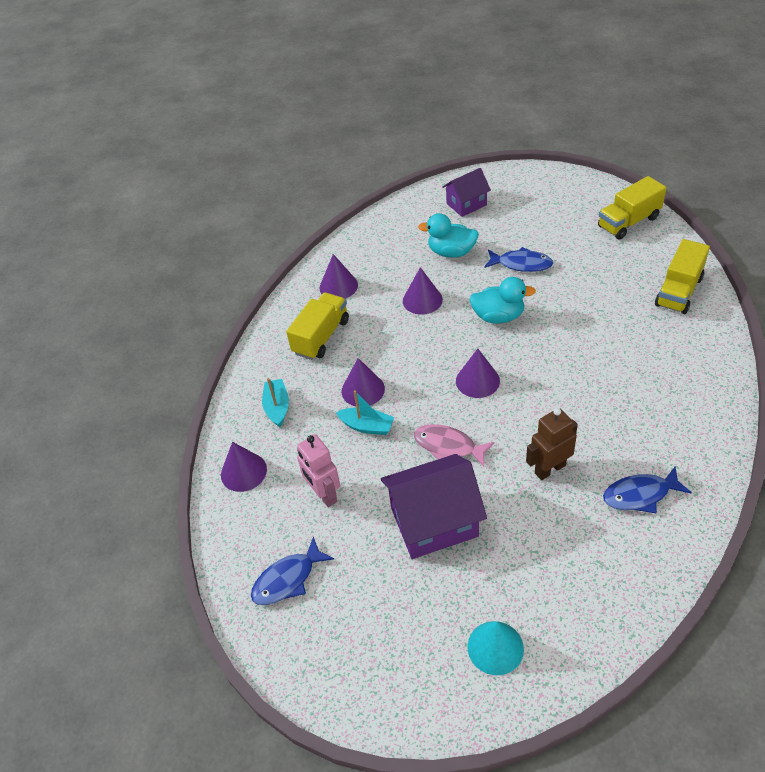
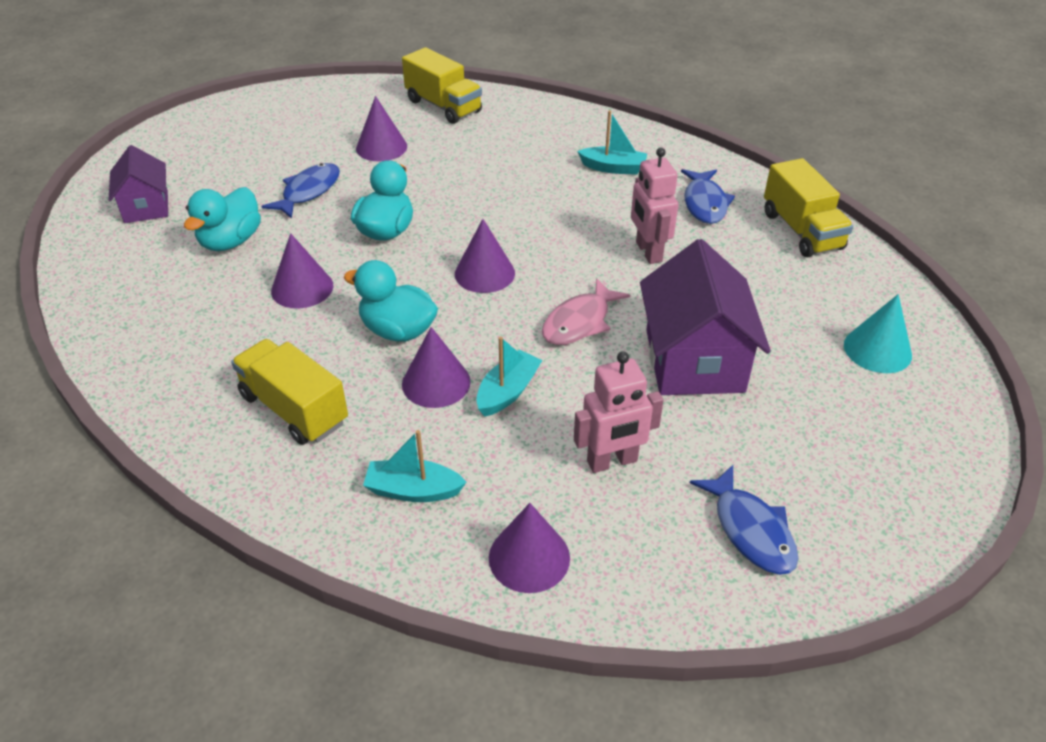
camera: 80 degrees left, 5 degrees down
purple cone [319,254,358,299] -> purple cone moved to [356,96,407,161]
brown robot [526,408,578,480] -> pink robot [631,148,678,264]
yellow truck [598,176,667,239] -> yellow truck moved to [764,158,853,257]
none -> turquoise duck [344,260,438,342]
none -> turquoise boat [577,110,647,175]

